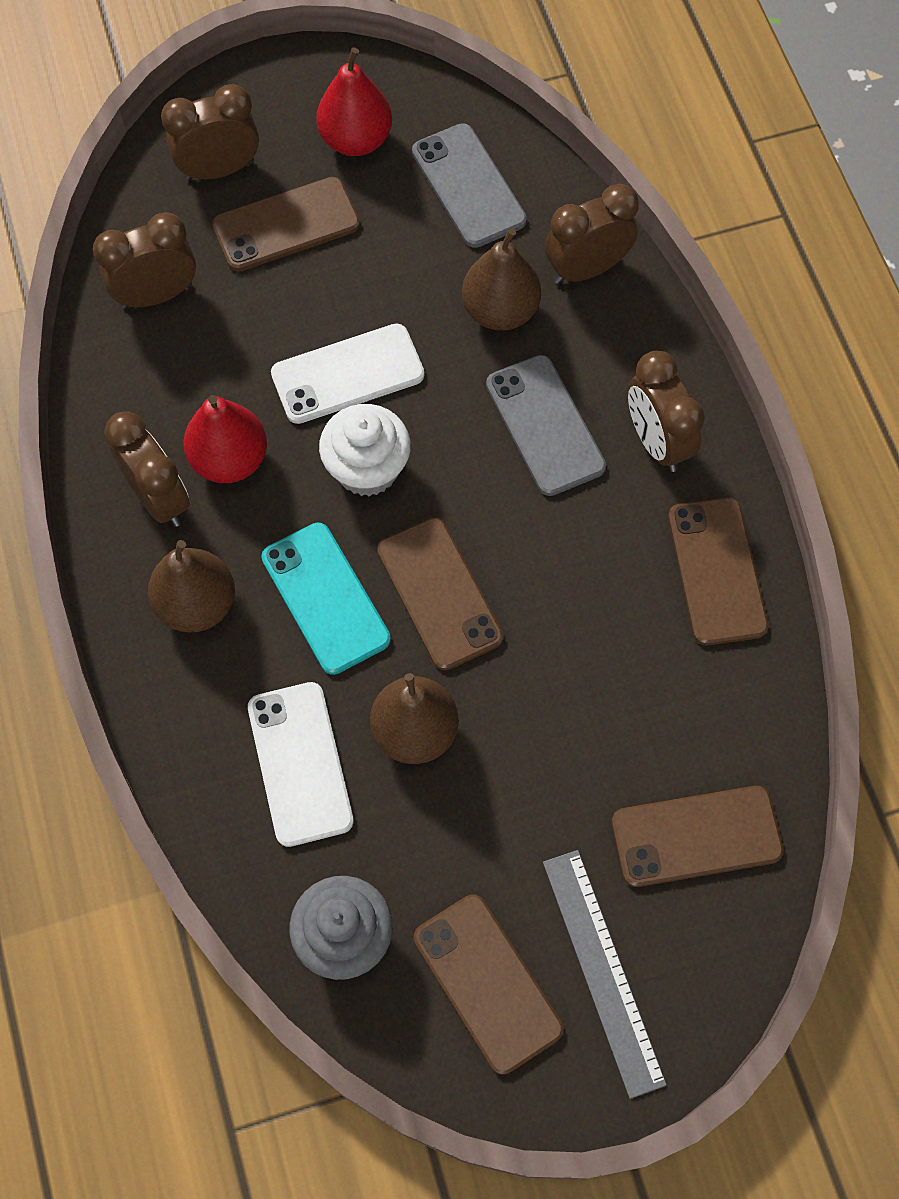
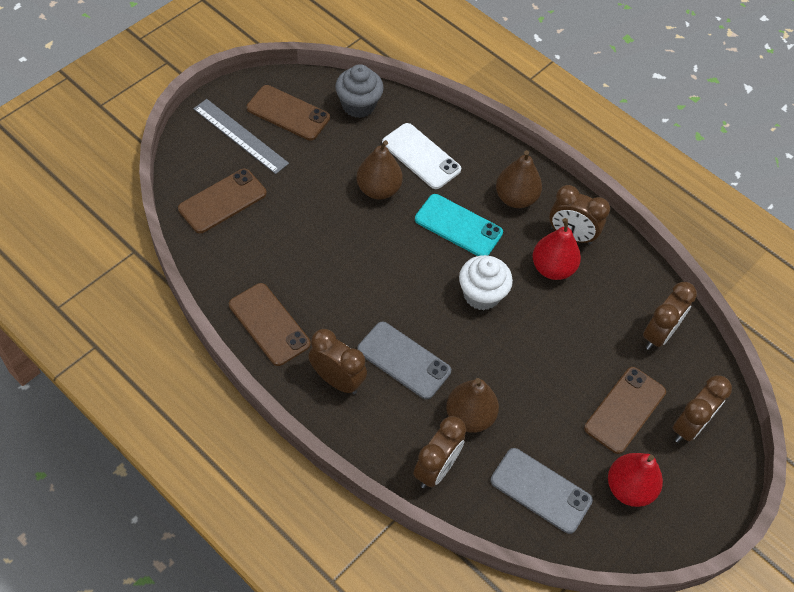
camera: 145 degrees right, 10 degrees down
white phone [271,324,424,424] -> none
brown phone [377,518,503,670] -> none

